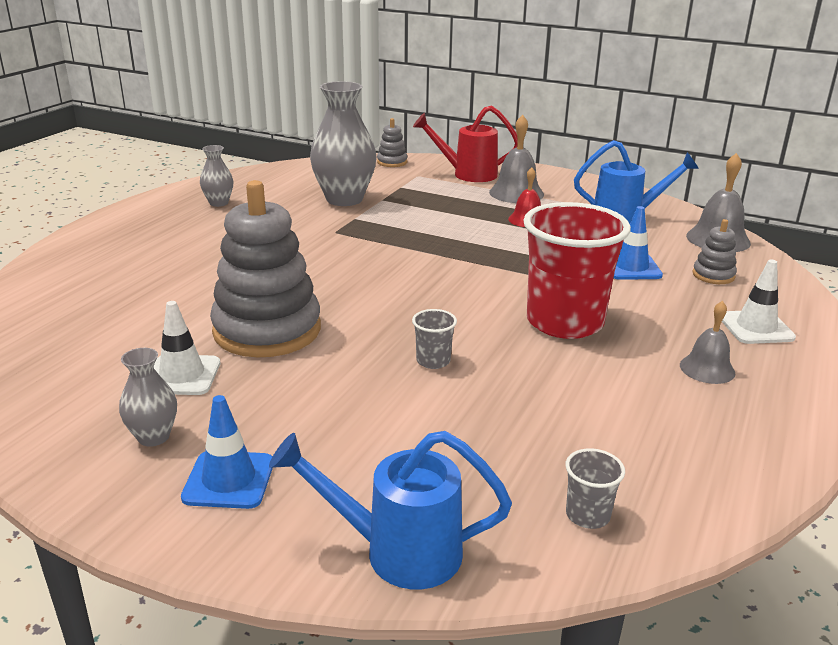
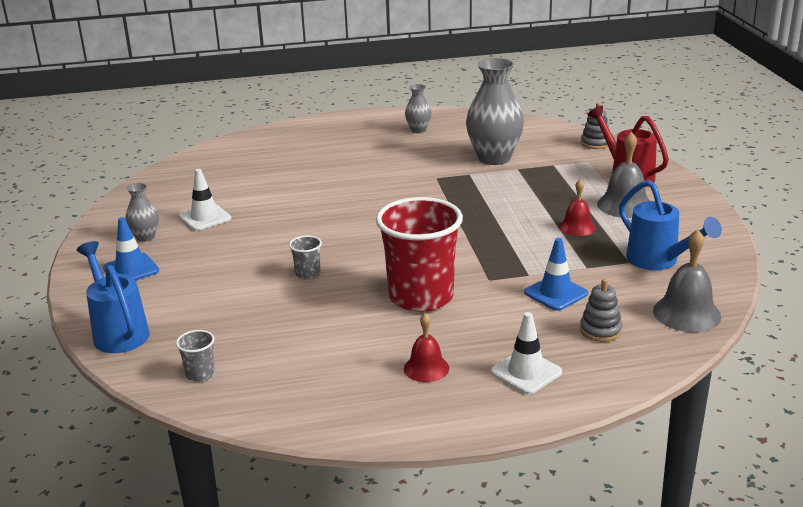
camera: 55 degrees right, 0 degrees up
grey stacking toy [210,180,321,358] -> none
grey bell [680,301,735,384] -> red bell [404,313,449,382]

